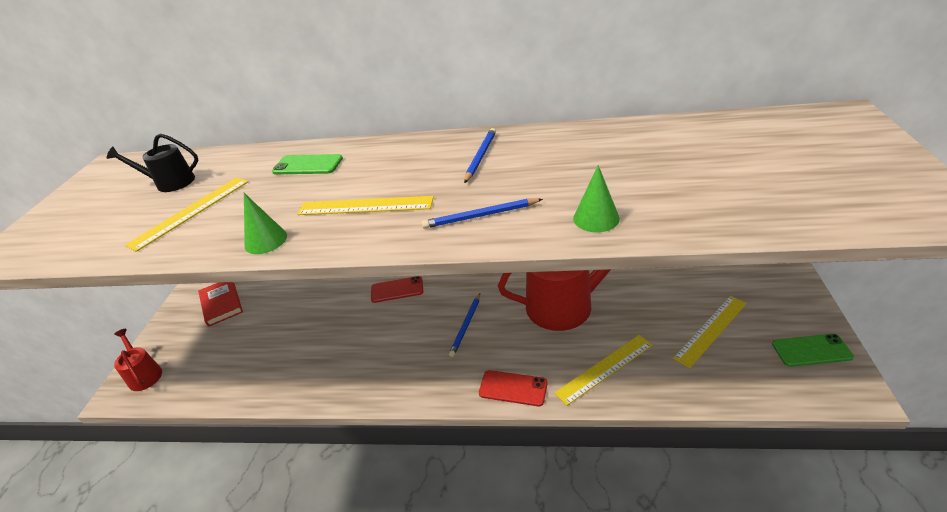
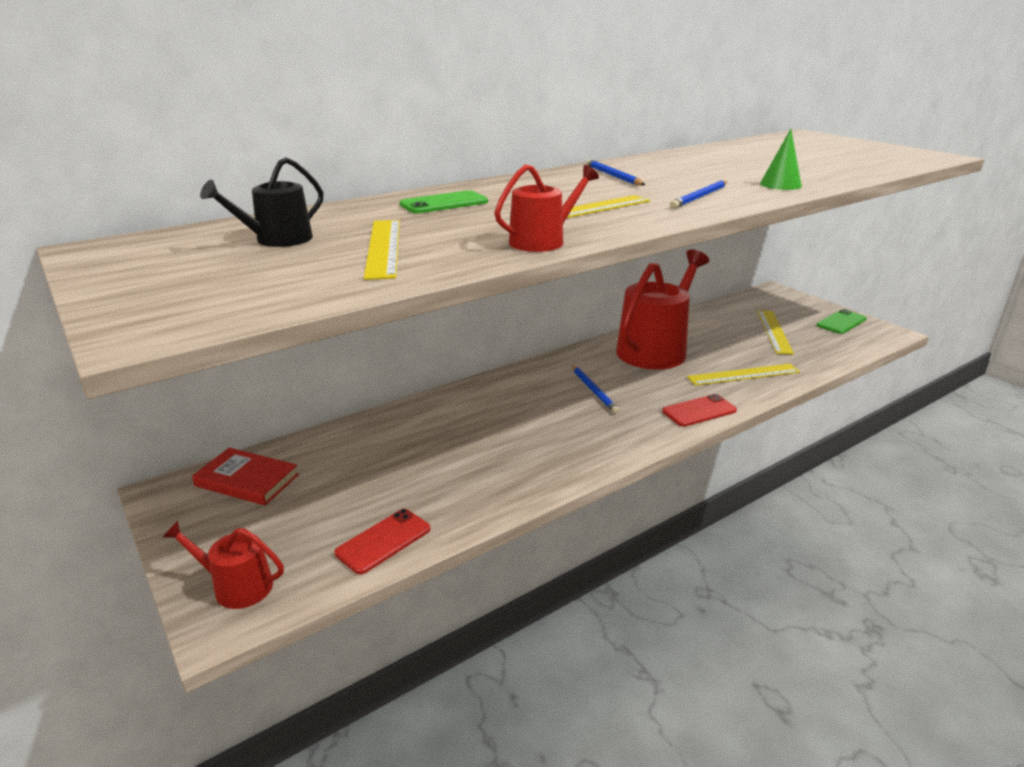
camera: 45 degrees left, 10 degrees down
green cone [244,193,287,254] -> red watering can [495,164,599,252]
red phone [371,276,423,303] -> red phone moved to [334,509,431,574]
yellow ruler [554,335,653,405] -> yellow ruler turned 60 degrees clockwise [687,364,800,385]

